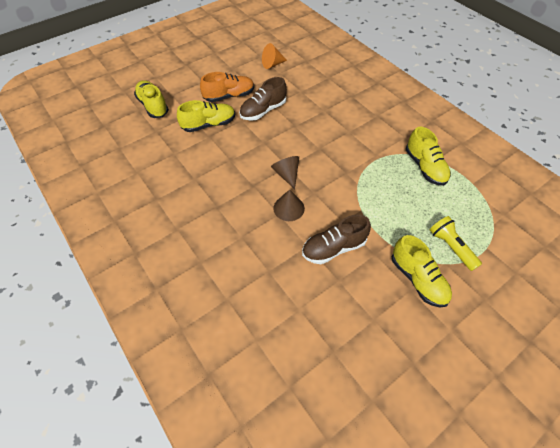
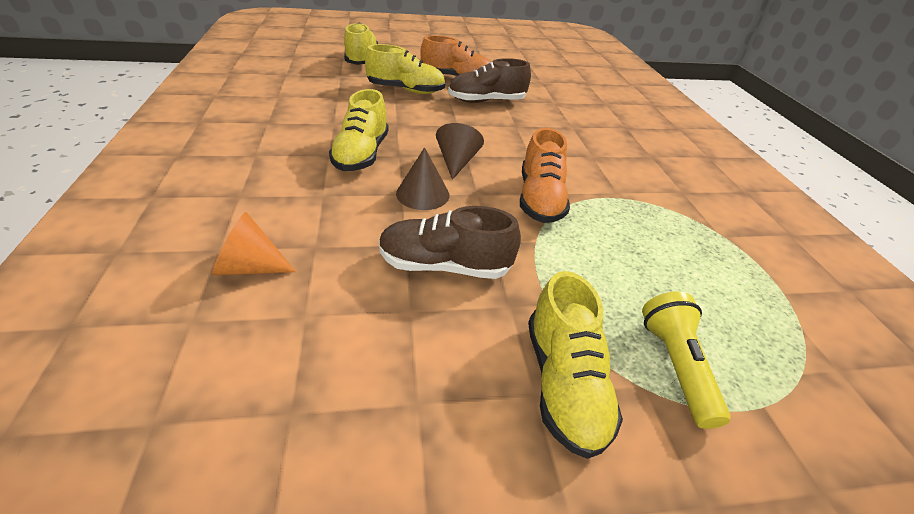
camera: 25 degrees right, 15 degrees down
orange cone [262,43,287,69] -> orange cone moved to [212,212,296,275]
yellow shoe [406,127,451,186] -> yellow shoe moved to [329,89,389,171]
none -> orange shoe [520,128,570,223]

